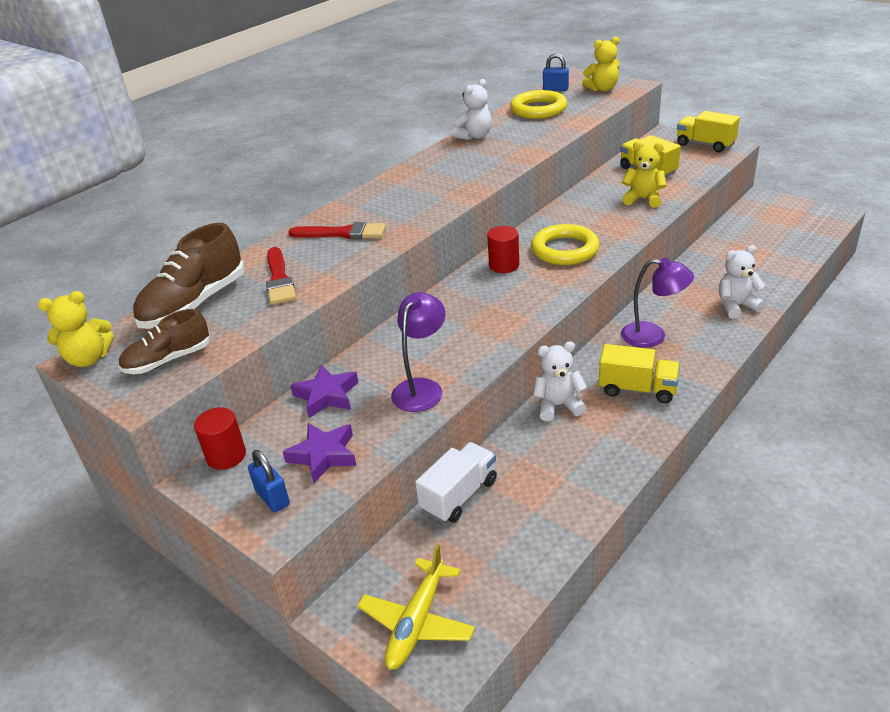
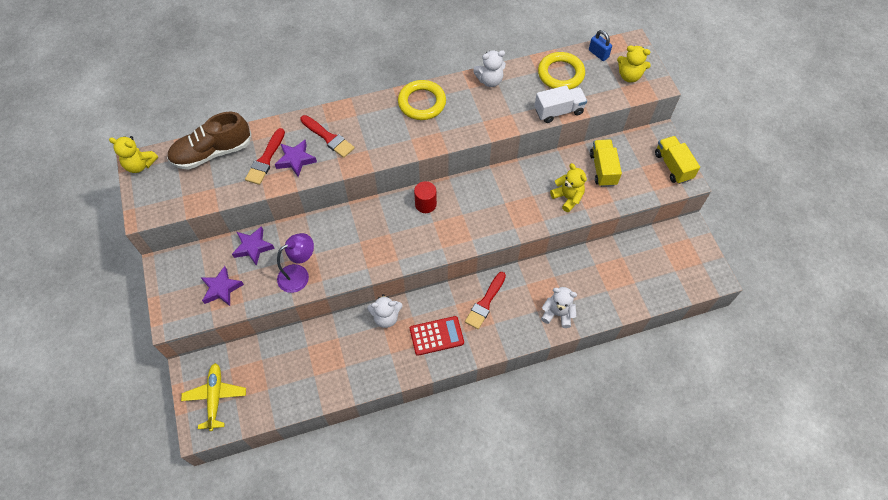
camera: 30 degrees right, 25 degrees up
brown shoe [118,309,210,374] -> none
red cylinder [194,407,246,470] -> none
blue padlock [248,450,290,513] -> none
yellow plane [357,544,475,670] -> yellow plane turned 120 degrees clockwise [181,363,246,431]
white truck [415,442,497,523] -> white truck moved to [534,85,587,123]
yellow ring [531,224,600,265] -> yellow ring moved to [398,80,446,120]
white teddy bear [533,342,587,421] -> white teddy bear turned 150 degrees clockwise [367,294,403,328]
yellow truck [599,344,680,403] -> red calculator [410,316,464,356]
purple lamp [621,258,694,348] -> red brush [465,272,506,329]
none -> purple star [275,140,317,177]

